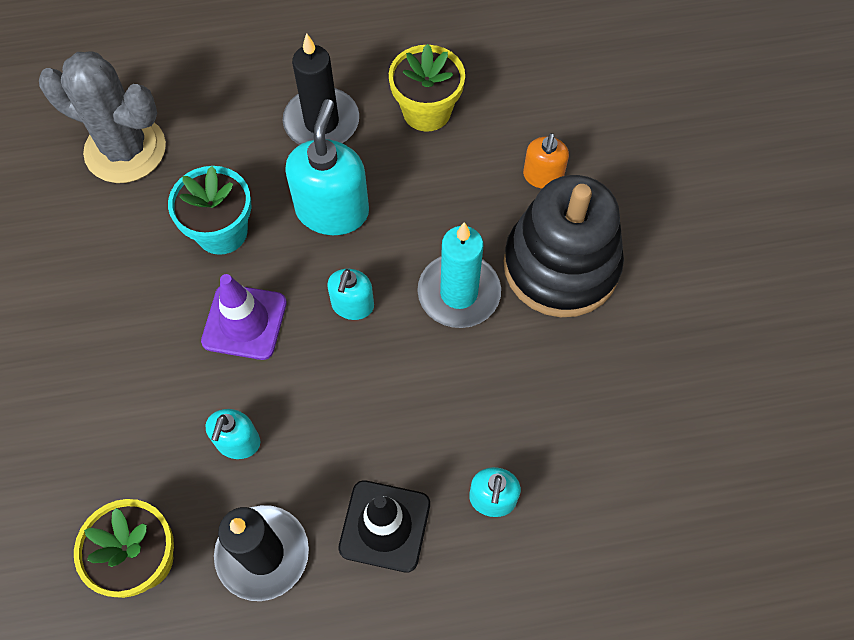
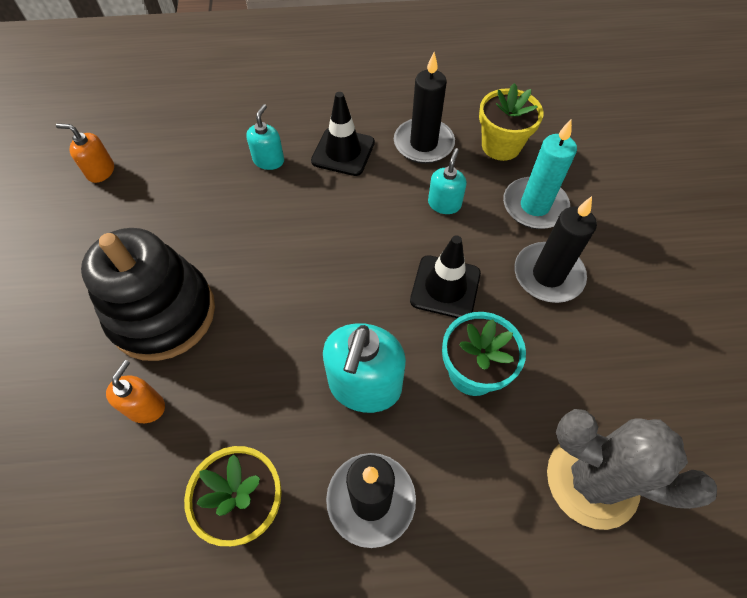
camera: 175 degrees left, 5 degrees down
purple traffic cone [201,274,287,360] -> black traffic cone [410,235,481,318]
turquoise soap dispenser [327,269,374,320] -> none
turquoise candle [417,222,501,328] -> turquoise candle moved to [503,120,577,229]
none -> orange soap dispenser [56,123,114,183]
none -> black candle [514,196,597,303]

